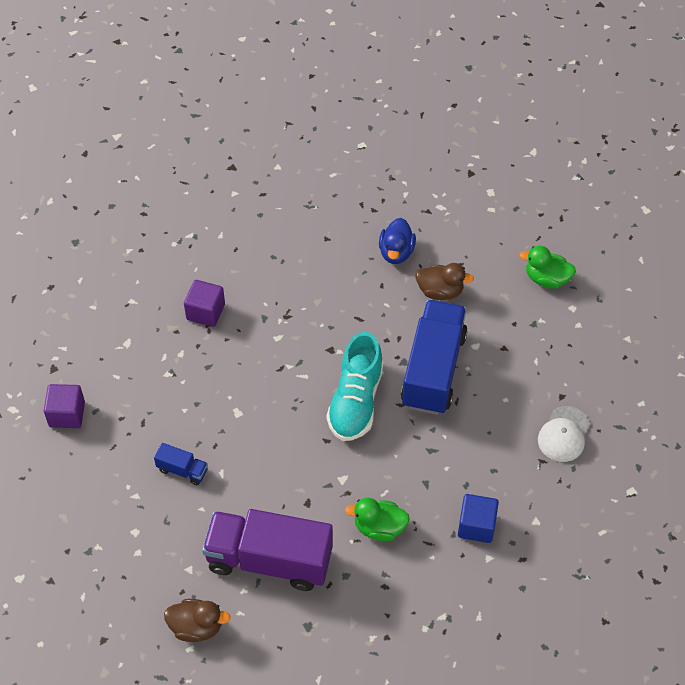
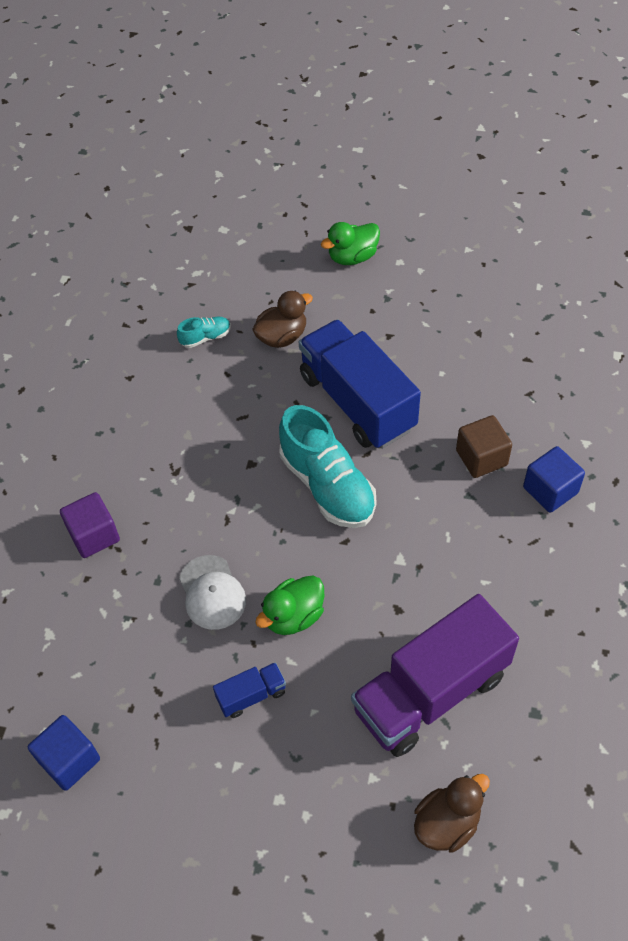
camera: 45 degrees left, 0 degrees up
purple cube [44,384,85,428] -> blue cube [28,715,100,791]
green duck [345,498,410,541] -> green duck moved to [255,575,324,635]
blue duck [379,218,416,264] -> turquoise shoe [177,317,231,348]
white cap [538,406,590,462] -> white cap moved to [179,555,246,630]
none -> brown cube [456,415,512,478]

